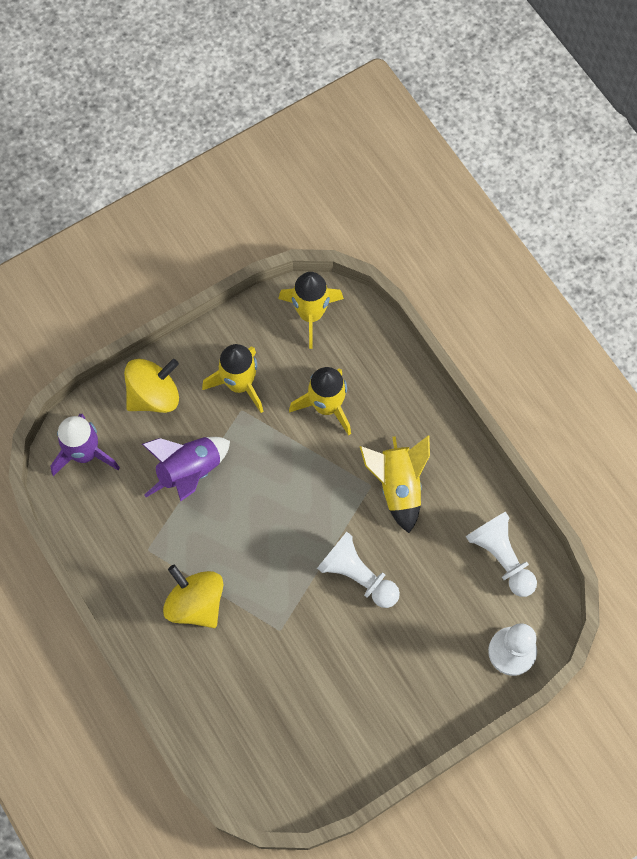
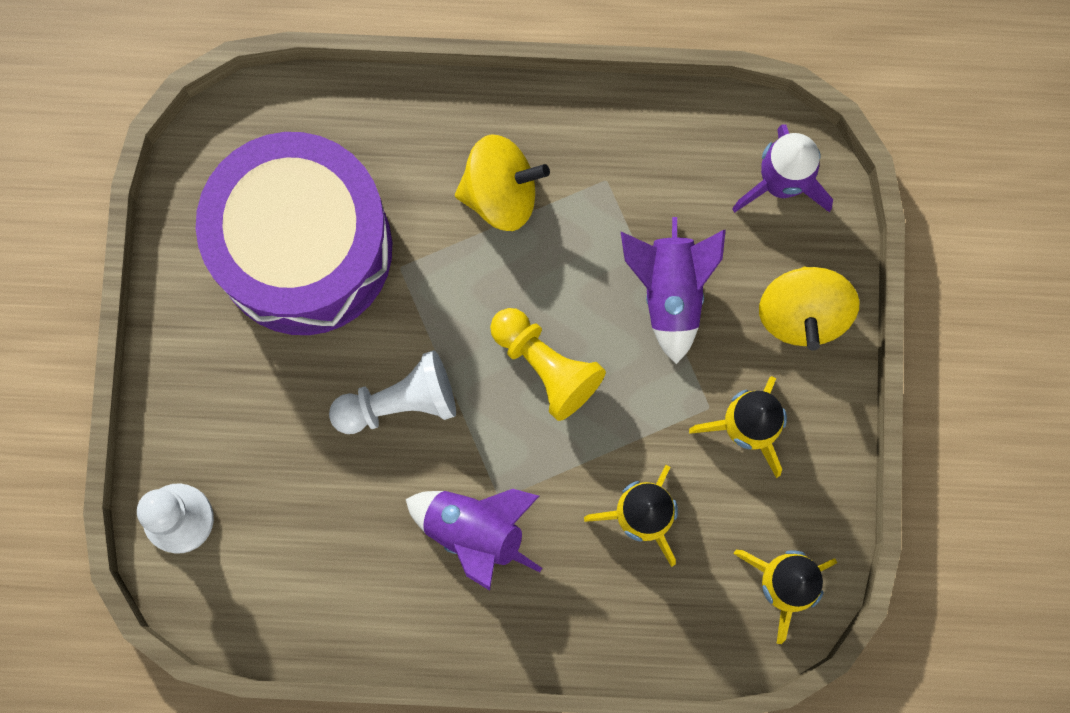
camera: 125 degrees right, 10 degrees up
yellow rocket [360,435,430,533] -> purple rocket [406,489,542,591]
white pawn [466,512,537,597] -> none
none -> purple drum [196,132,392,335]
none -> yellow pawn [490,308,606,421]

